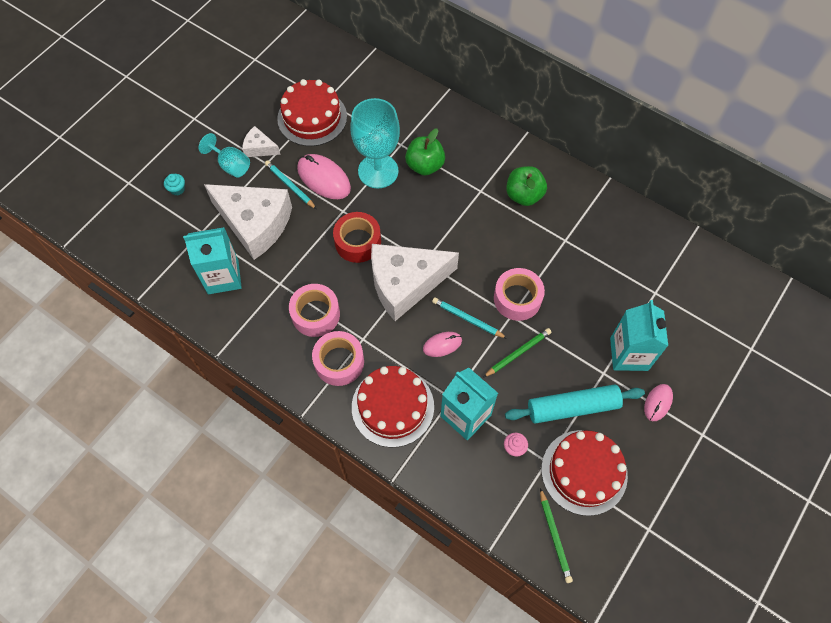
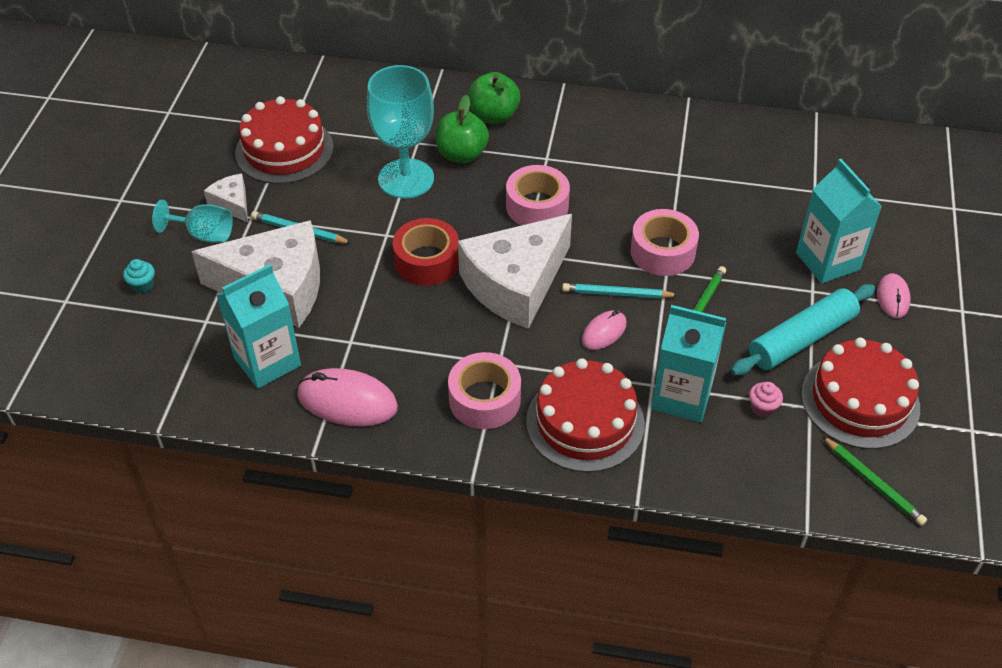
camera: 25 degrees left, 15 degrees down
white cheese [242,126,281,157] -> white cheese turned 60 degrees clockwise [204,173,248,223]
pink tape [289,284,340,337] -> pink tape moved to [506,165,570,226]
pink mouse [297,154,351,199] -> pink mouse moved to [297,368,398,427]
green apple [506,166,547,206] -> green apple moved to [468,72,520,124]

